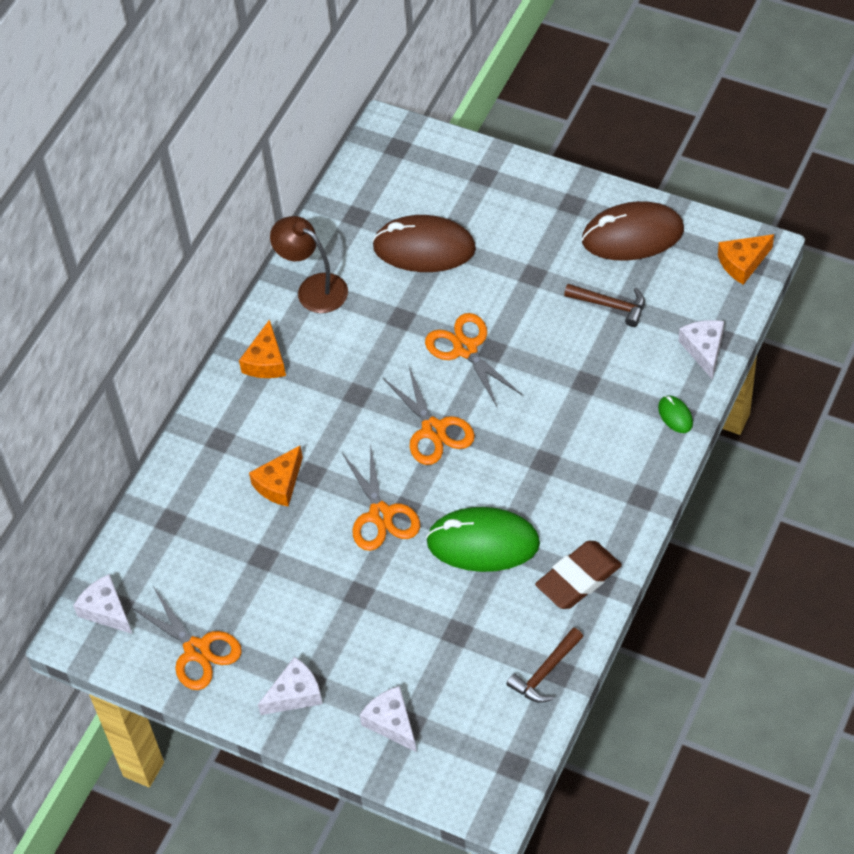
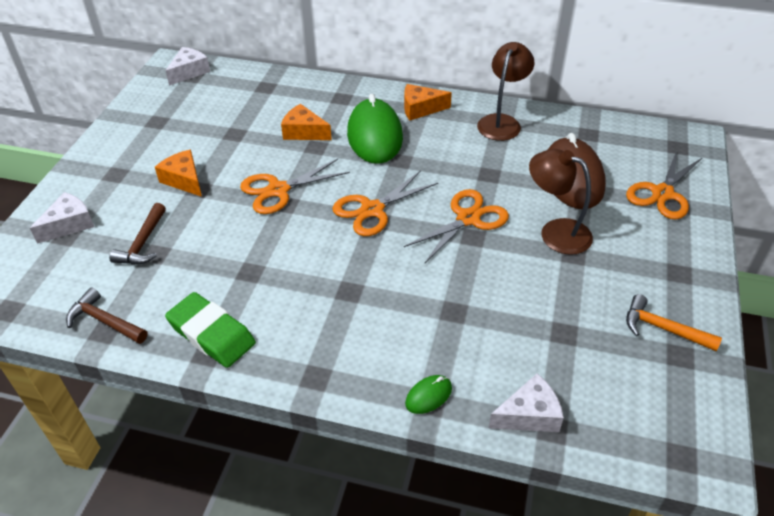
camera: 75 degrees right, 10 degrees down
orange scissors [131,586,242,690] -> orange scissors moved to [626,150,703,219]
white cheese [258,656,323,715] -> none
green mouse [426,507,540,572] -> green mouse moved to [347,94,403,164]
brown eraser [535,541,622,609] -> green eraser [165,292,256,368]
brown hammer [564,284,645,327] -> brown hammer moved to [109,203,166,265]
brown mouse [581,201,684,261] -> orange hammer [626,294,722,351]
orange cheese [718,234,774,285] -> orange cheese moved to [155,150,202,197]
none -> brown lamp [529,149,593,255]

